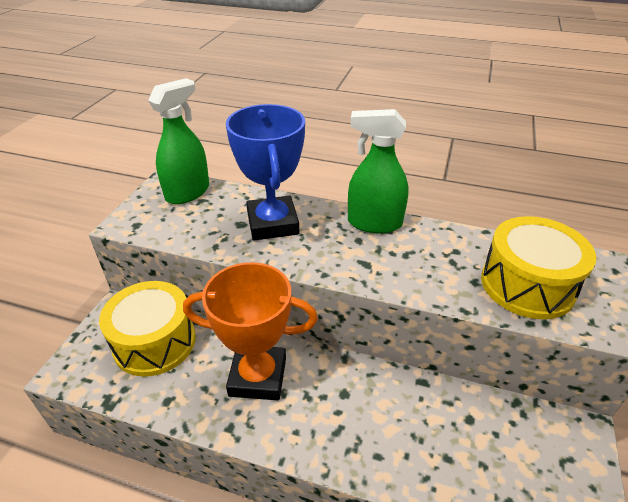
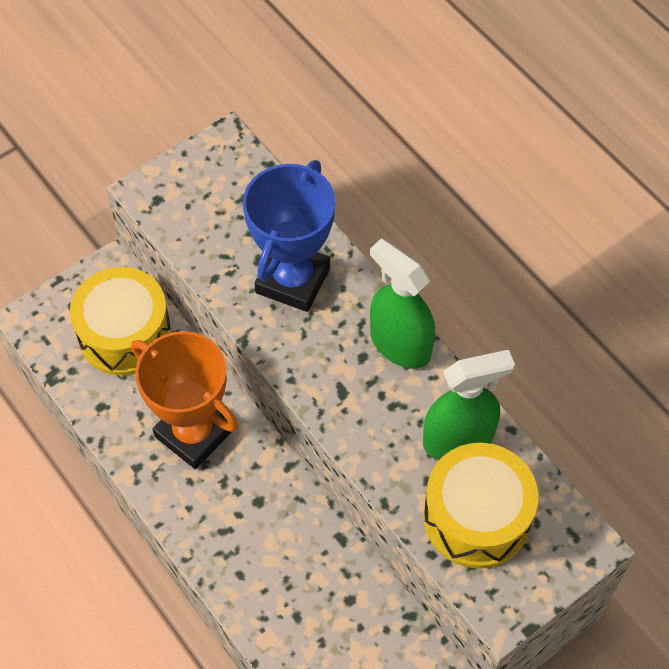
camera: 35 degrees right, 20 degrees up
green spray bottle [148,78,209,204] -> green spray bottle moved to [423,350,515,460]

